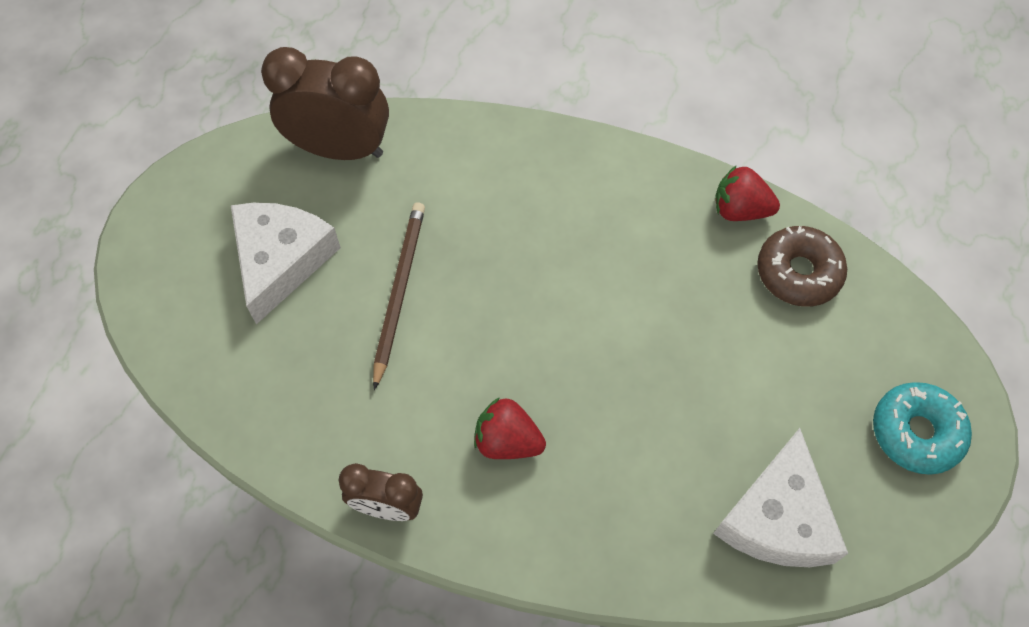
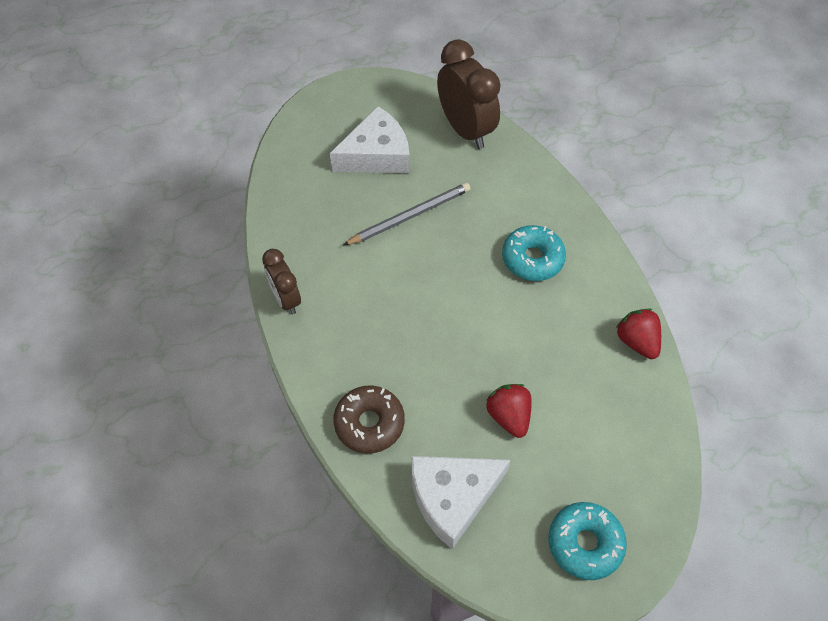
camera: 50 degrees right, 5 degrees down
brown pencil [373,202,425,390] -> grey pencil [344,183,470,245]
red strawberry [474,397,546,459] -> red strawberry moved to [486,384,532,438]
brown donut [757,226,847,307] -> brown donut moved to [333,386,405,454]
none -> turquoise donut [502,225,566,281]

